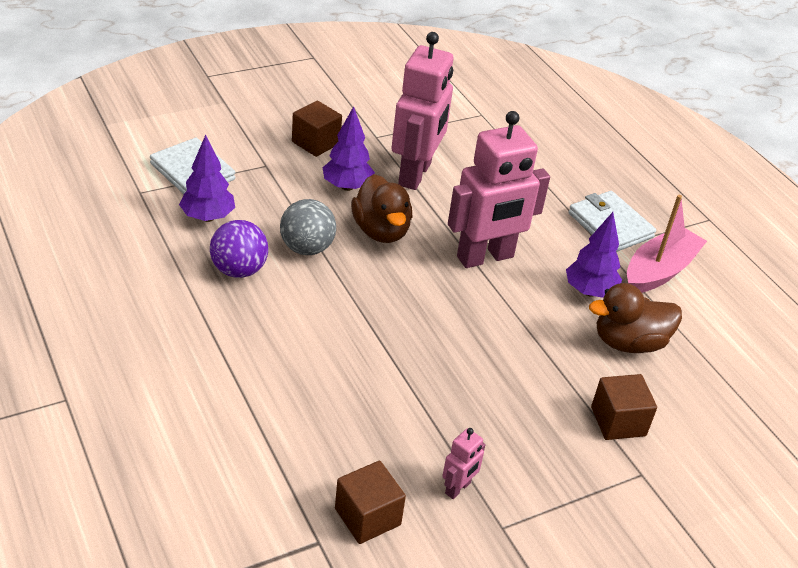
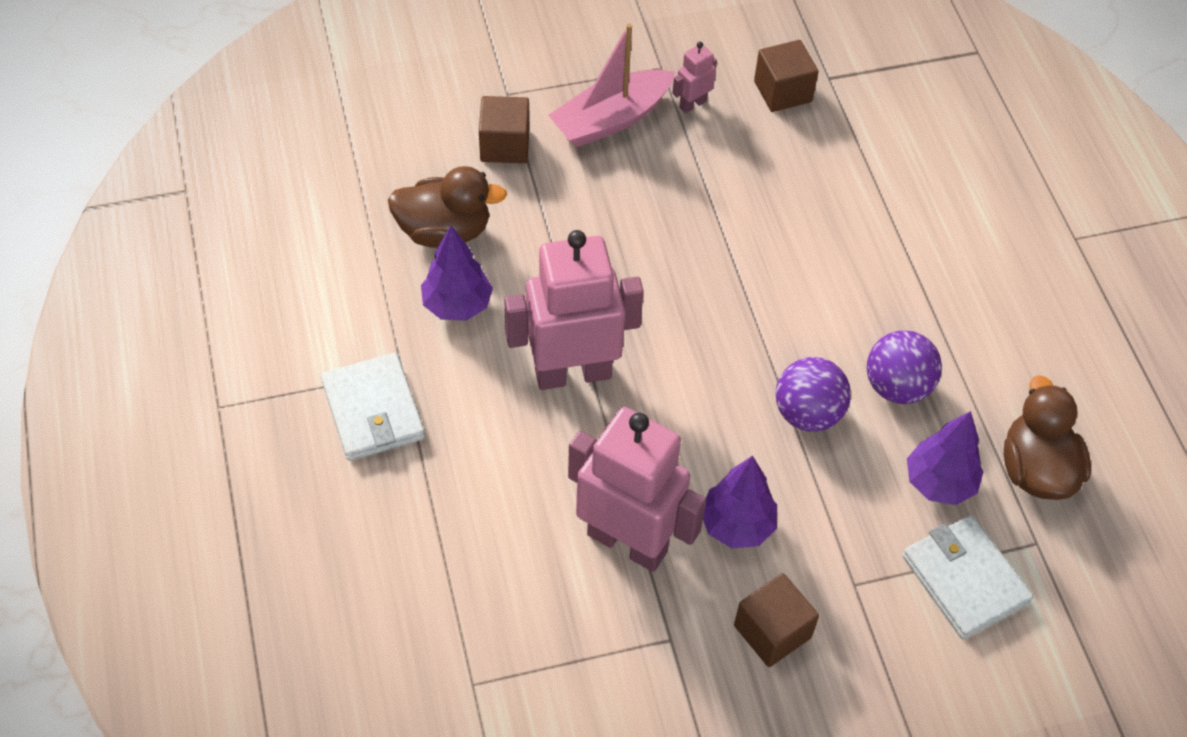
camera: 165 degrees left, 15 degrees up
grey ball [280,199,336,255] -> purple ball [775,357,851,432]
brown duck [351,174,413,243] -> brown duck moved to [1004,375,1091,500]
pink robot [391,32,453,190] -> pink robot turned 90 degrees clockwise [568,407,706,572]
pink boat [627,195,707,293] -> pink boat moved to [548,24,675,147]

